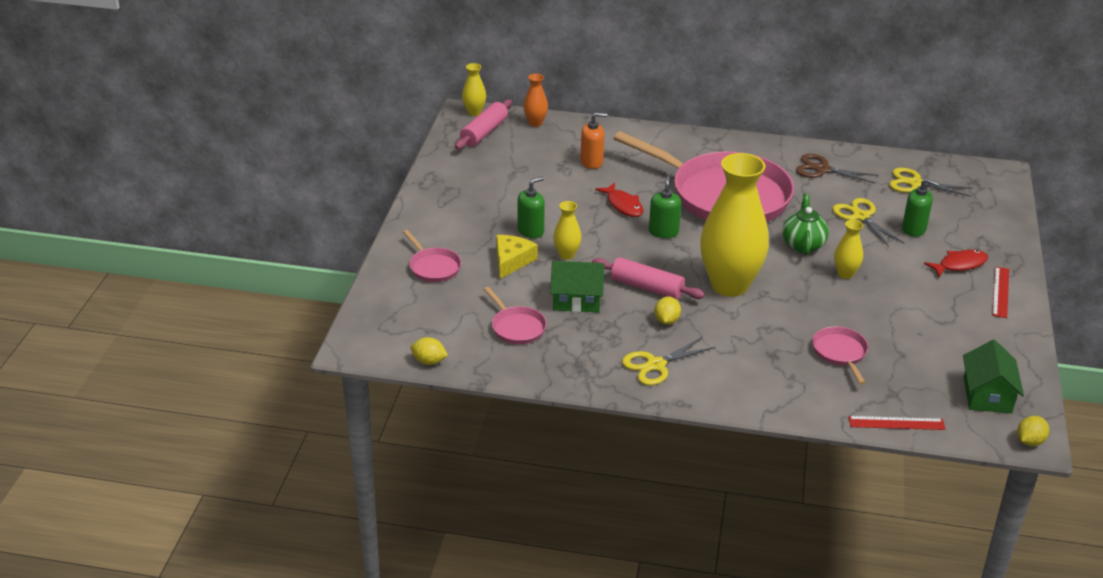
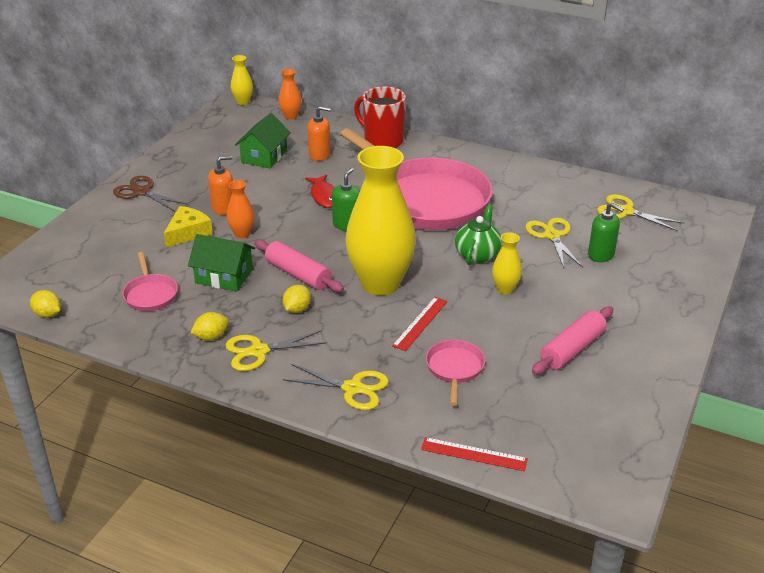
camera: 15 degrees right, 0 degrees up
pink pan [403,230,461,282] -> none
pink rolling pin [455,99,512,150] -> pink rolling pin moved to [532,307,613,375]
green soap dispenser [518,176,545,238] -> orange soap dispenser [208,156,233,215]
yellow vase [553,201,582,260] -> orange vase [227,180,254,239]
brown scissors [796,154,879,184] -> brown scissors moved to [113,176,188,212]
red fish [924,250,988,277] -> none
green house [963,340,1024,413] -> green house moved to [235,113,291,169]
red ruler [992,267,1009,318] -> red ruler moved to [392,297,448,351]
yellow lemon [1017,416,1049,446] -> yellow lemon moved to [190,312,229,340]
none -> yellow scissors [283,364,389,410]
none -> red mug [354,86,406,148]

